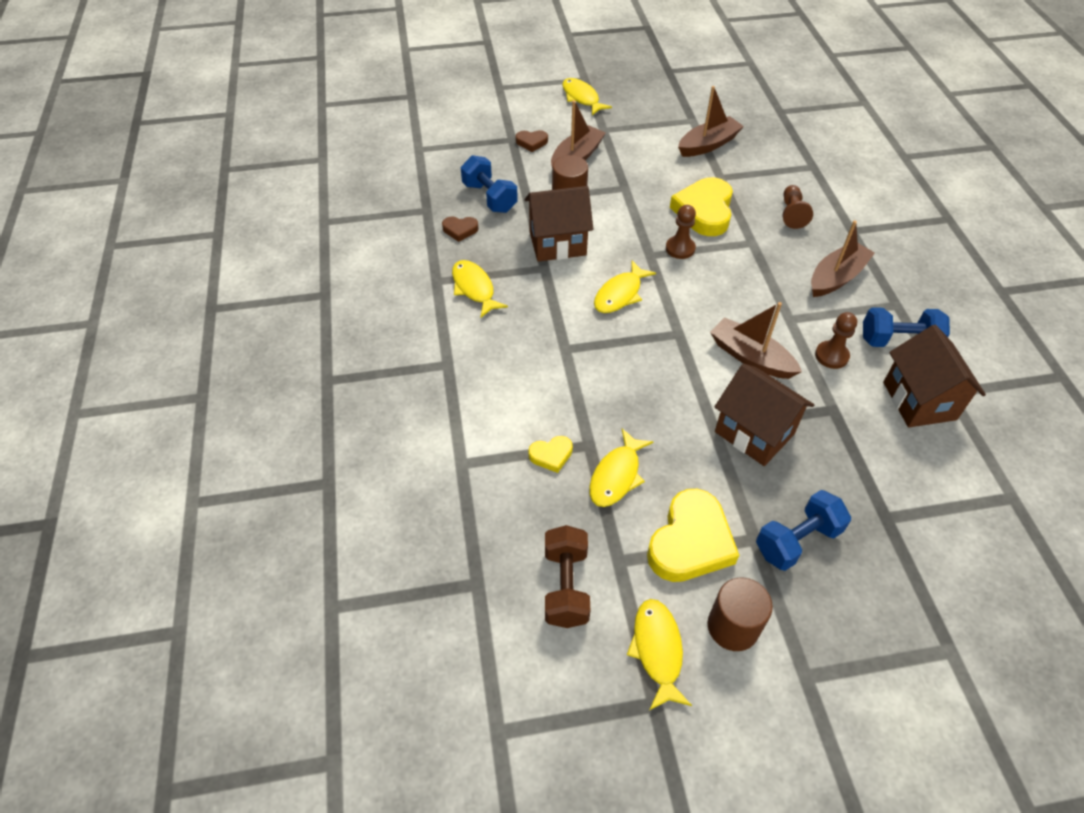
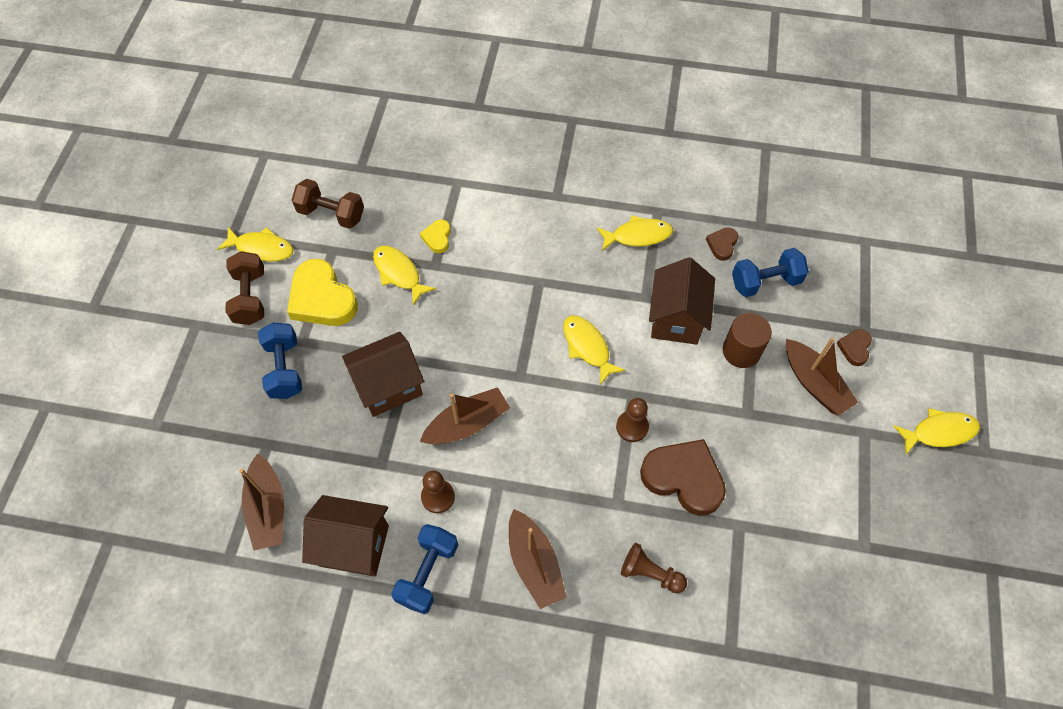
camera: 110 degrees right, 10 degrees up
yellow heart [670,177,733,236] -> brown heart [640,439,726,516]
brown boat [678,86,744,157] -> brown boat moved to [239,453,284,551]
brown cylinder [708,578,773,651] -> brown dumbbell [226,251,264,325]

